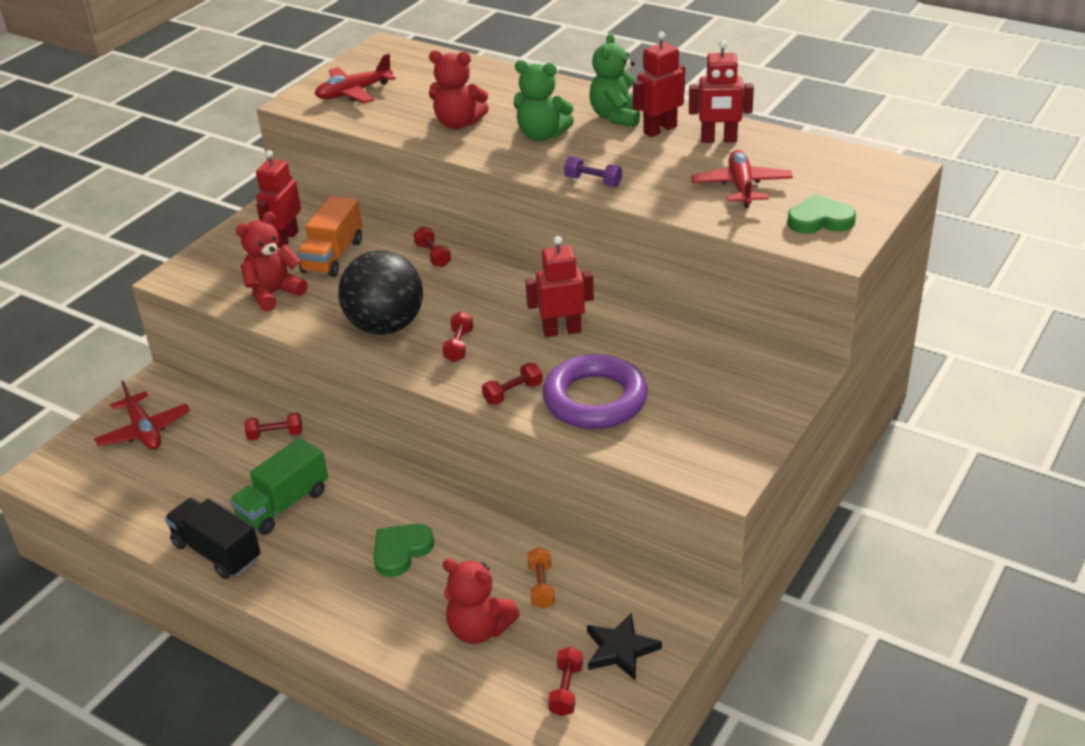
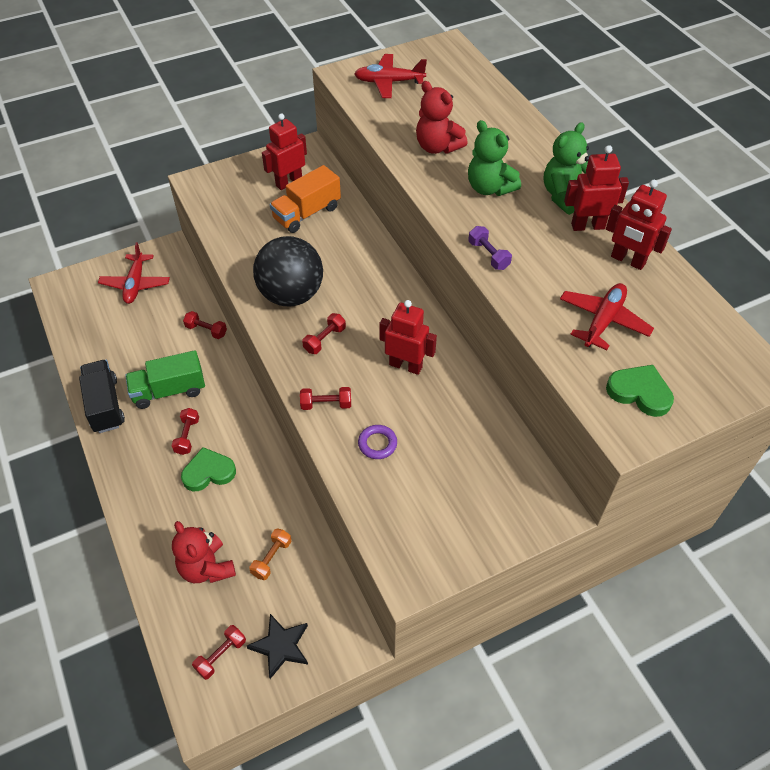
camera: 30 degrees right, 15 degrees up
red teddy bear [236,211,308,311] -> none
red dumbbell [414,226,451,267] -> red dumbbell moved to [172,408,199,455]
purple ring [543,354,648,429] -> purple ring [358,425,397,459], size x0.44

